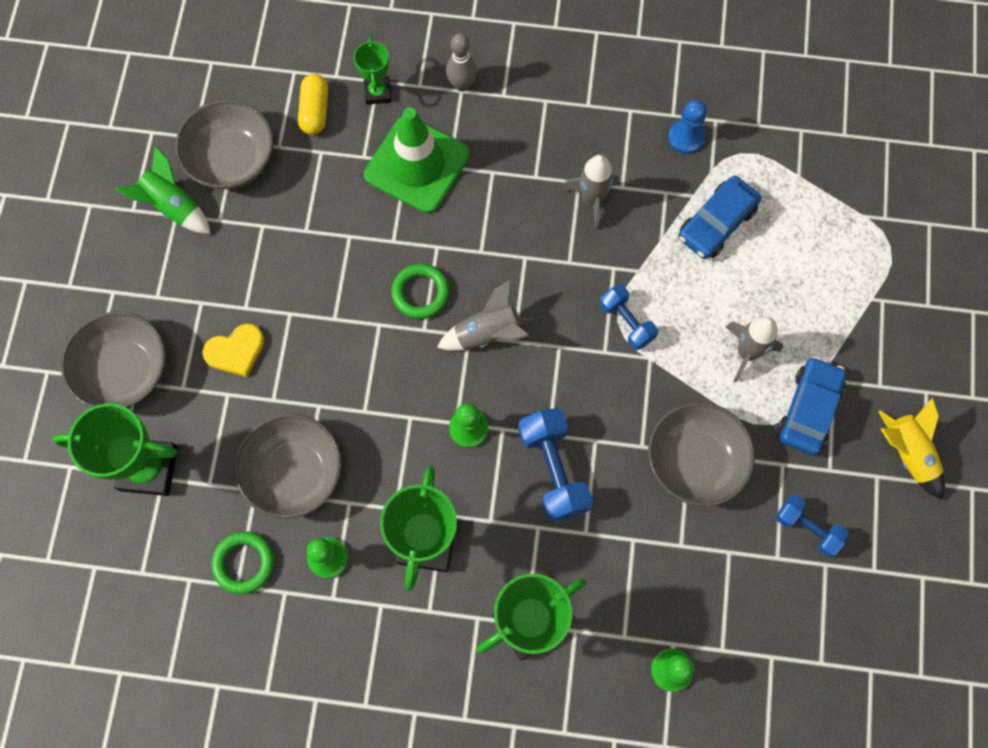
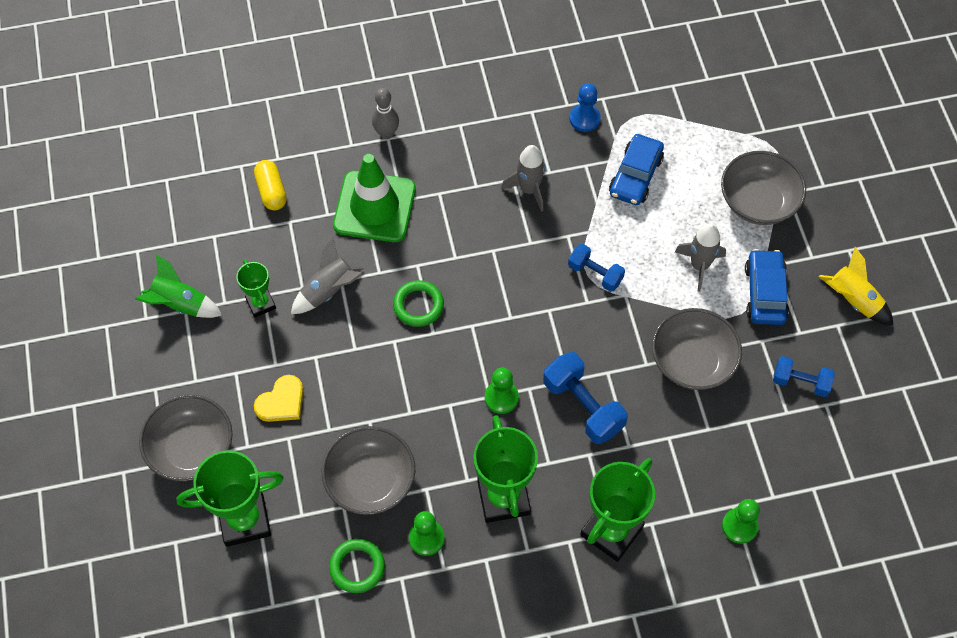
camera: 20 degrees left, 10 degrees down
grey bowl [175,100,273,189] -> grey bowl moved to [721,151,806,225]
green trophy [354,37,391,105] -> green trophy moved to [236,259,276,318]
grey rocket [437,280,534,351] -> grey rocket moved to [291,238,364,314]

